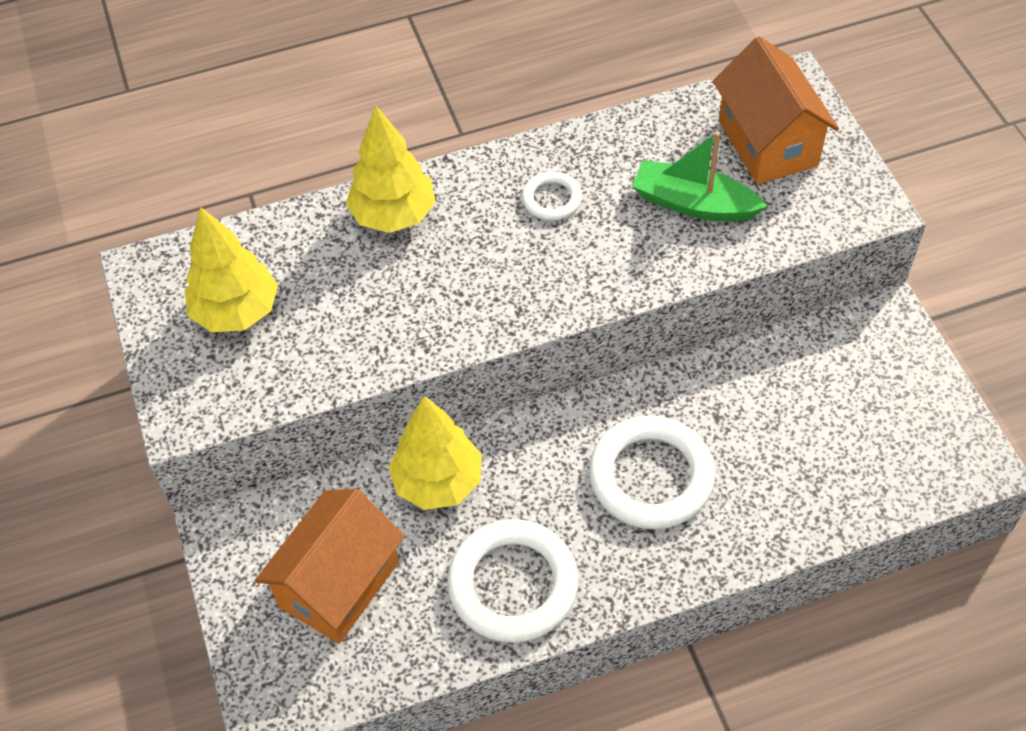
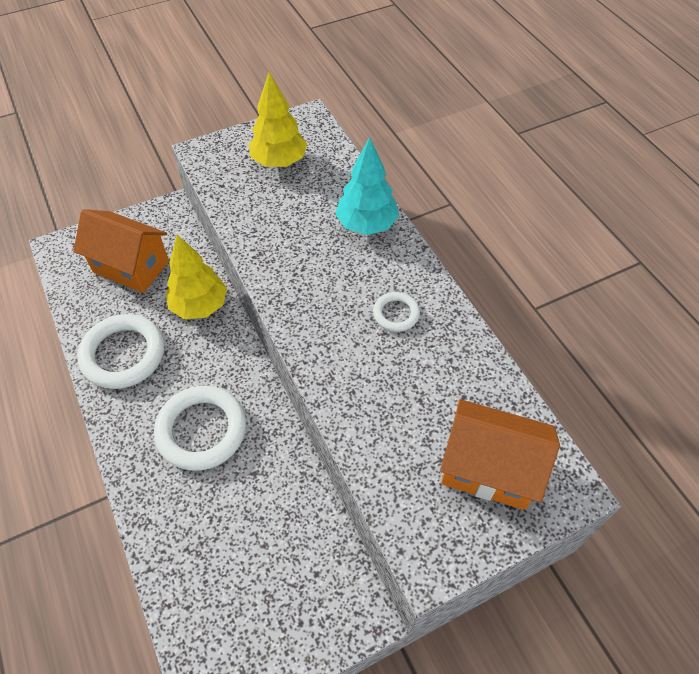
camera: 80 degrees right, 0 degrees up
yellow tree [346,106,436,233] -> turquoise tree [335,137,399,235]
green boat [632,131,767,221] -> none
orange house [713,36,839,185] -> orange house turned 45 degrees clockwise [440,399,560,510]

